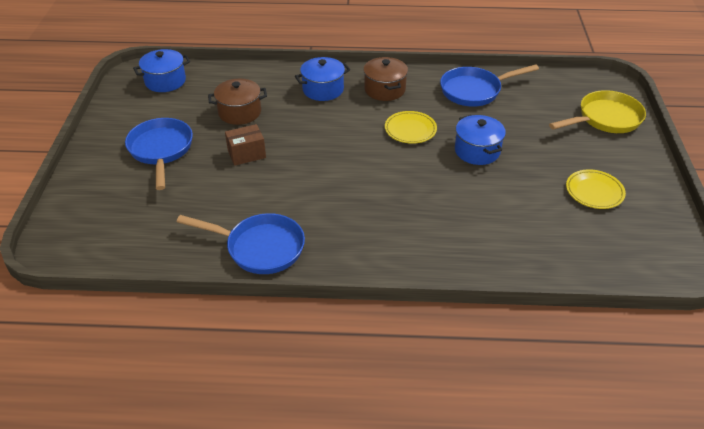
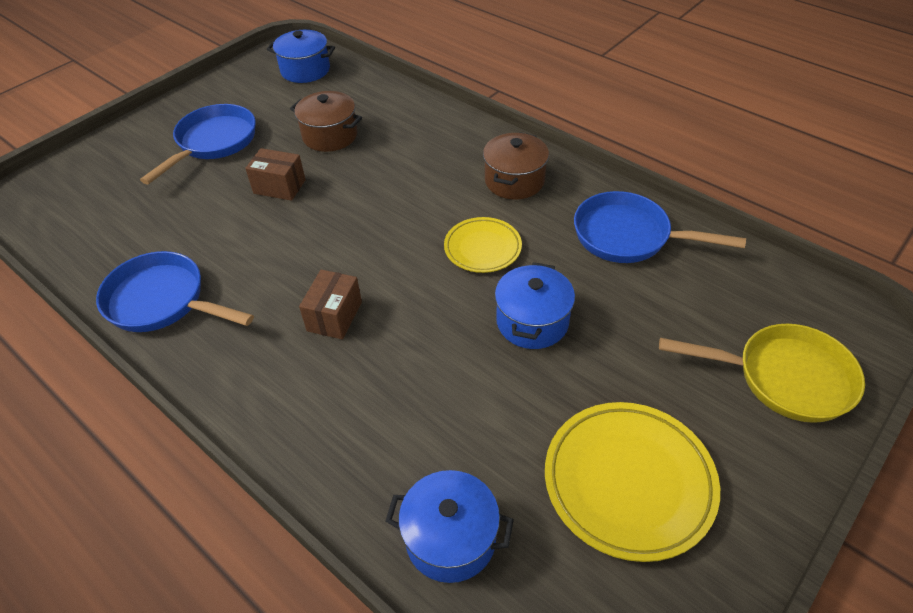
camera: 40 degrees right, 5 degrees up
blue pan [177,213,305,274] -> blue pan turned 150 degrees clockwise [96,251,254,332]
blue pot [295,57,350,101] -> blue pot moved to [386,470,514,583]
yellow plate [566,169,626,209] -> yellow plate [545,402,720,562], size x1.66
none -> brown box [299,270,362,339]

